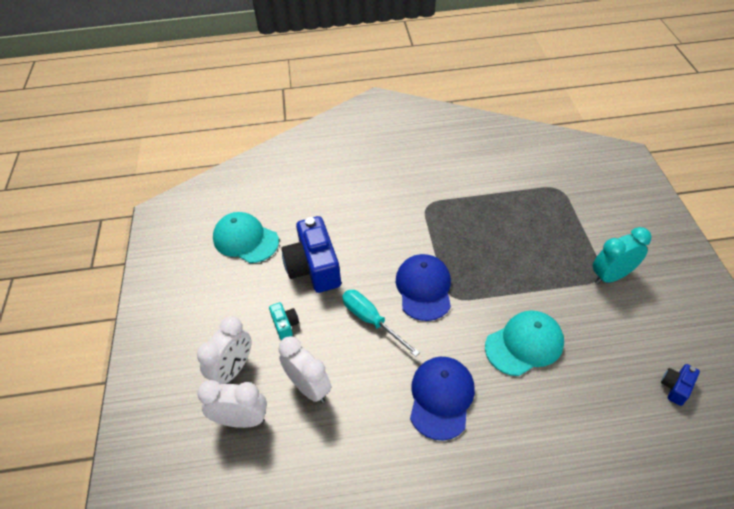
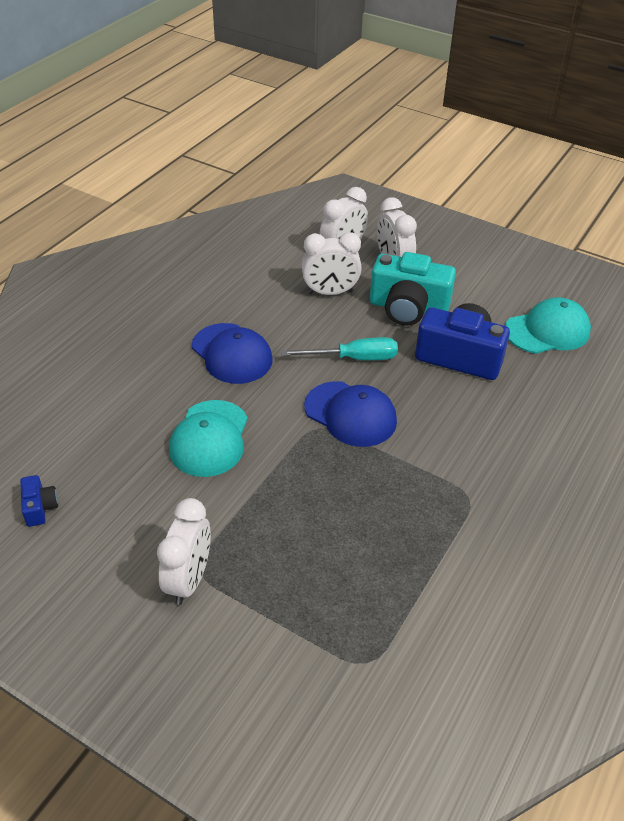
camera: 125 degrees right, 5 degrees down
turquoise camera [269,302,299,340] -> turquoise camera [370,252,456,326], size x2.19
turquoise clock [593,227,652,284] -> white clock [157,498,211,605]

